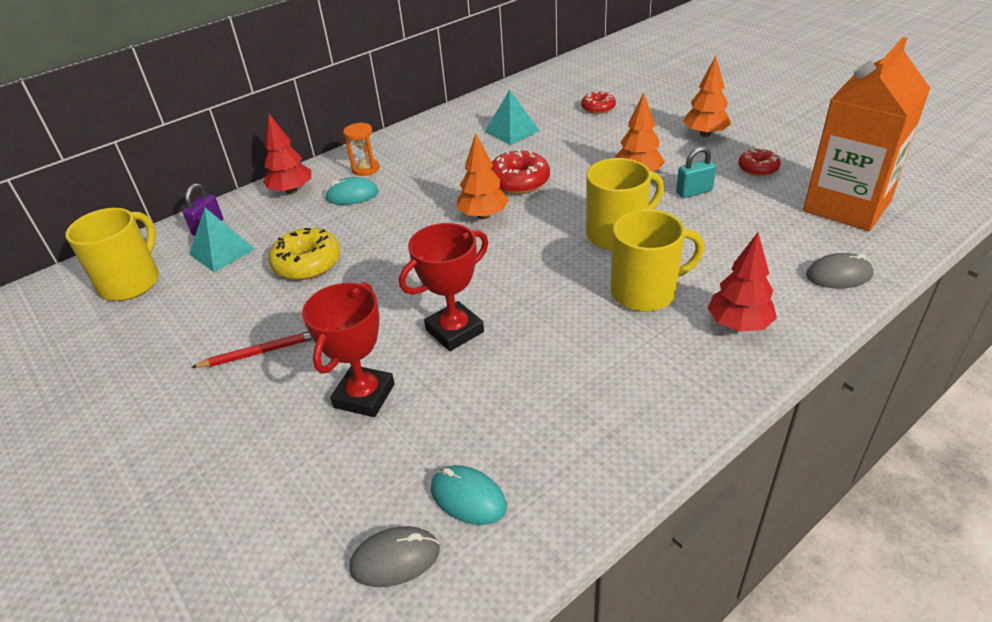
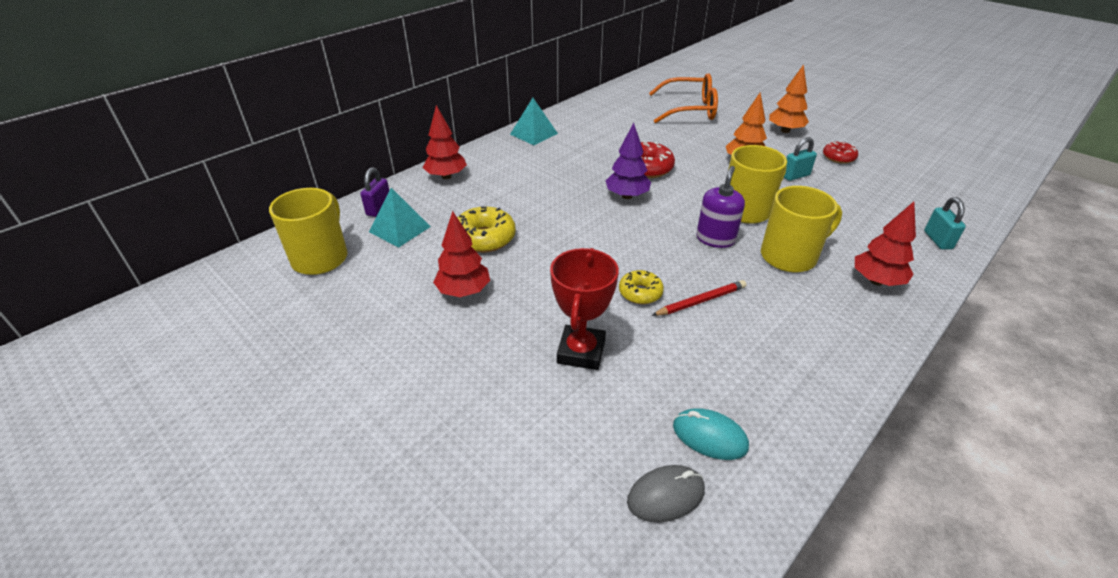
camera: 10 degrees left, 0 degrees up
red pencil [191,331,312,368] -> red pencil moved to [651,280,746,316]
turquoise mouse [325,177,379,205] -> none
orange hourglass [343,122,379,176] -> none
red trophy [399,223,488,351] -> yellow donut [619,270,664,304]
orange tree [456,133,509,219] -> purple tree [606,123,651,199]
turquoise pyramid [485,90,540,145] -> turquoise pyramid moved to [510,98,558,145]
red donut [581,91,616,114] -> orange glasses [649,73,718,123]
orange carton [803,37,930,231] -> none
grey mouse [806,253,874,289] -> turquoise padlock [924,197,966,250]
none -> red tree [433,211,490,297]
none -> purple soap dispenser [696,166,745,248]

